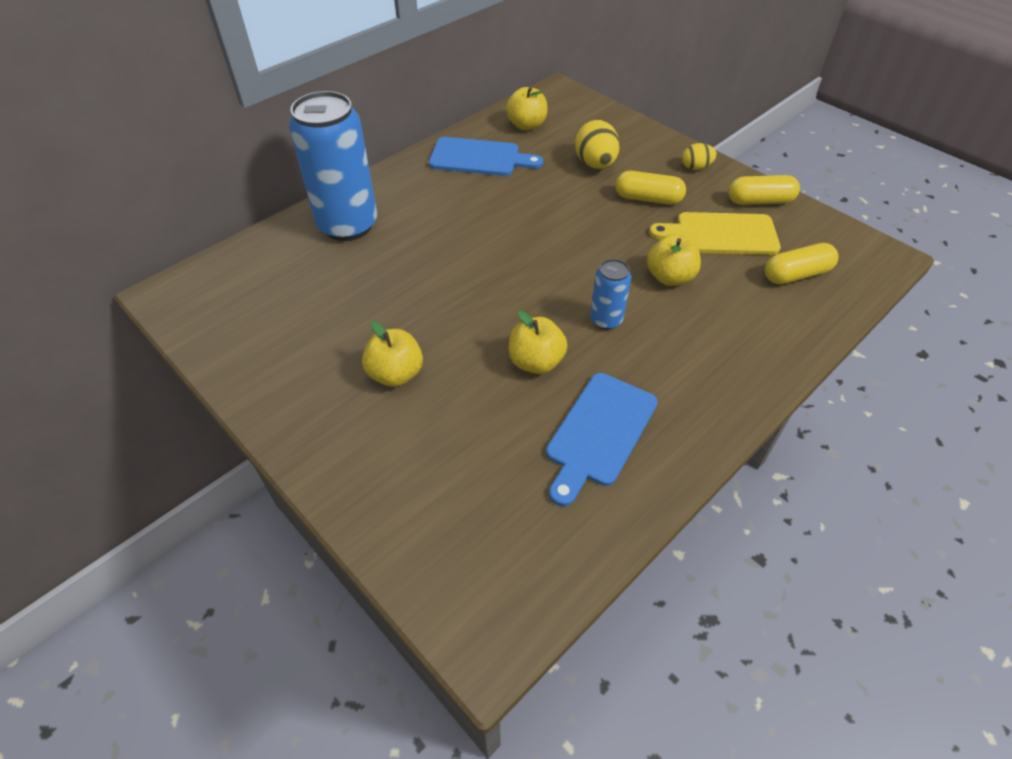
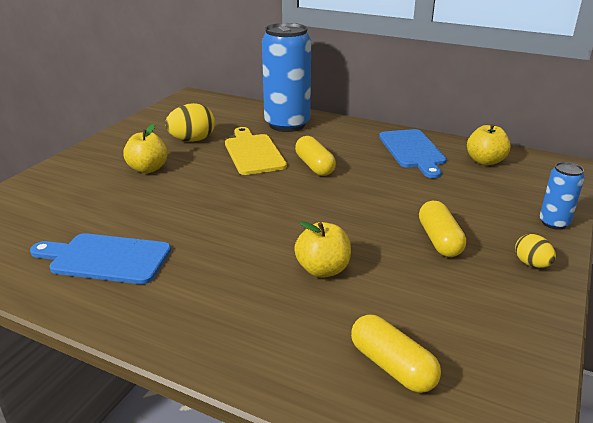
camera: 70 degrees right, 20 degrees down
yellow apple [509,310,568,374] -> none
yellow egg [575,120,620,169] -> yellow egg moved to [165,103,215,142]
blue can [590,259,631,330] -> blue can moved to [539,162,585,230]
yellow cutting board [649,212,781,255] -> yellow cutting board moved to [225,127,287,175]
yellow capsule [728,175,800,205] -> yellow capsule moved to [295,136,336,176]

